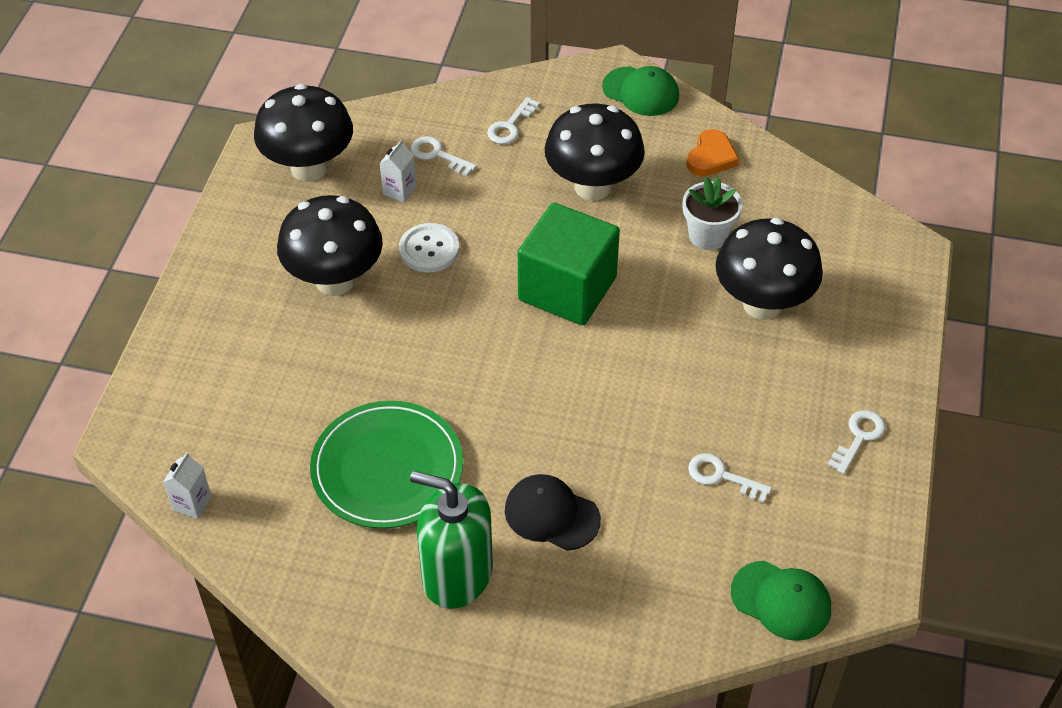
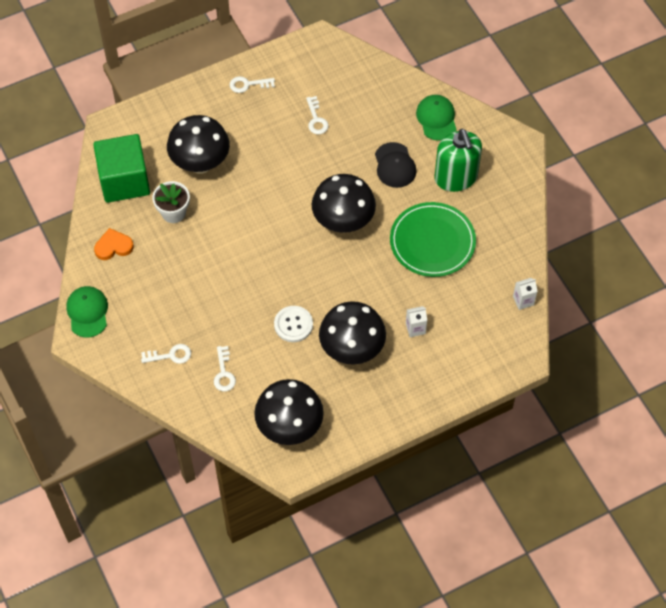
camera: 130 degrees left, 10 degrees up
white carton [379,139,416,203] -> white carton moved to [406,306,427,337]
green cube [518,203,620,325] -> green cube moved to [93,134,150,203]
black mushroom [545,104,645,201] -> black mushroom moved to [312,174,376,233]
green cap [731,561,831,641] -> green cap moved to [416,95,457,141]

